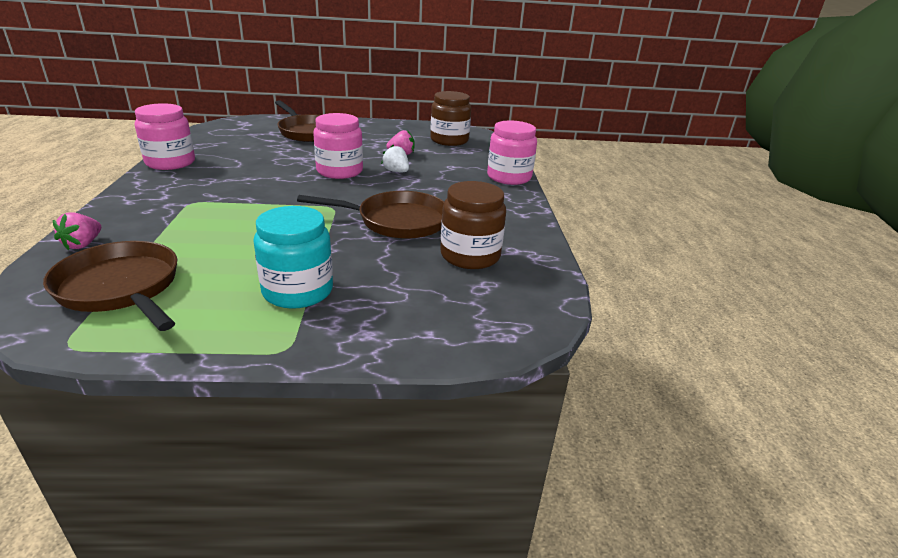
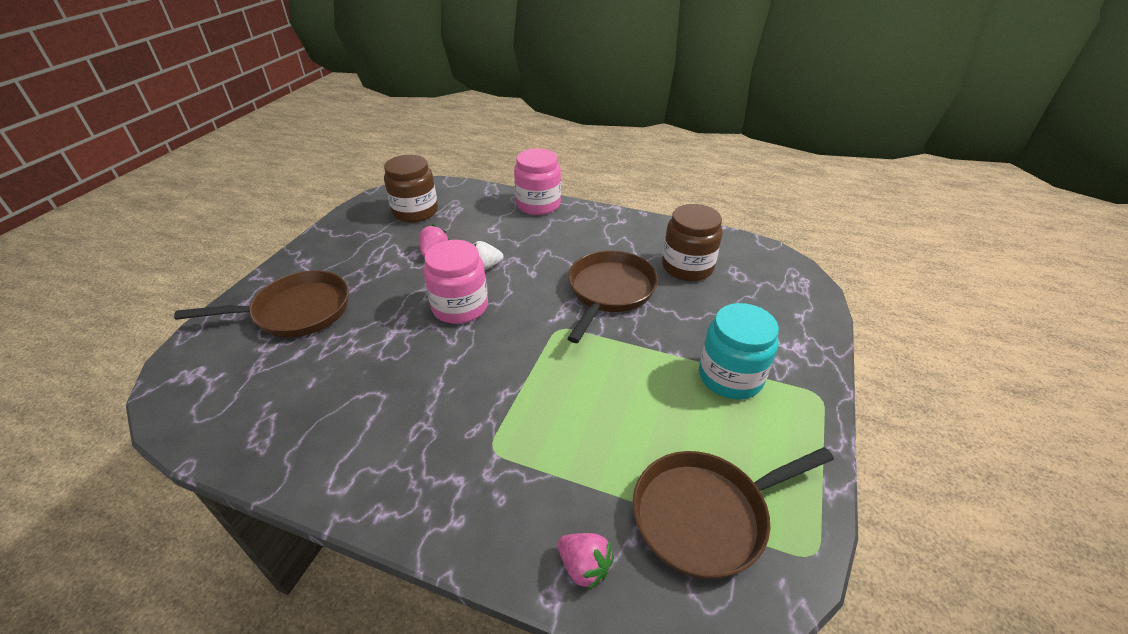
camera: 65 degrees left, 10 degrees up
pink jar [135,103,195,170] -> none

